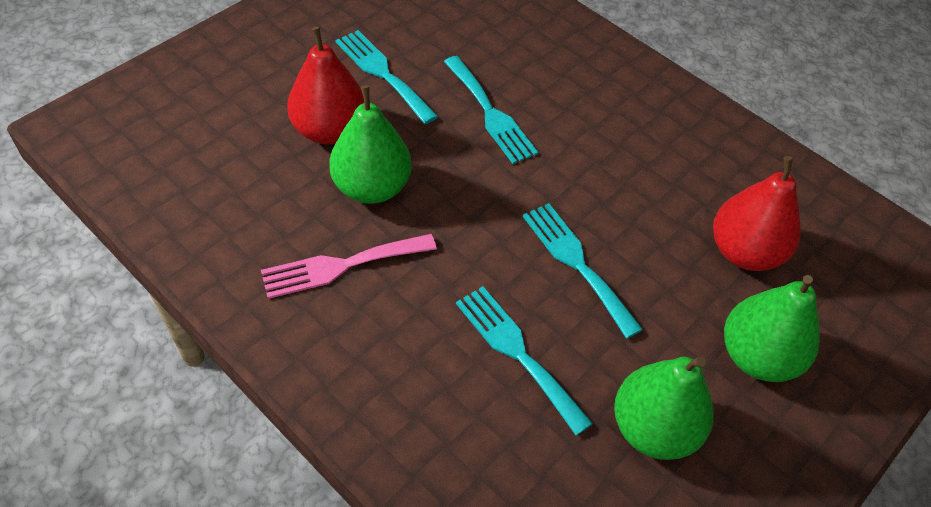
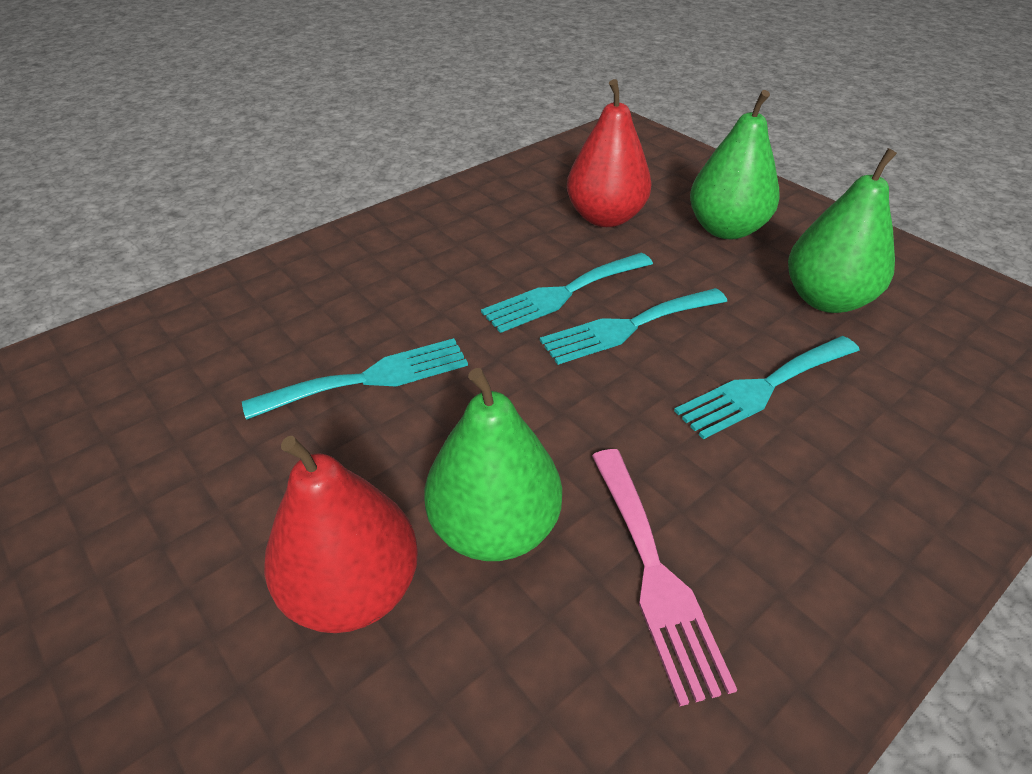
camera: 80 degrees left, 10 degrees down
turquoise fork [335,30,438,124] -> turquoise fork moved to [481,253,653,333]

